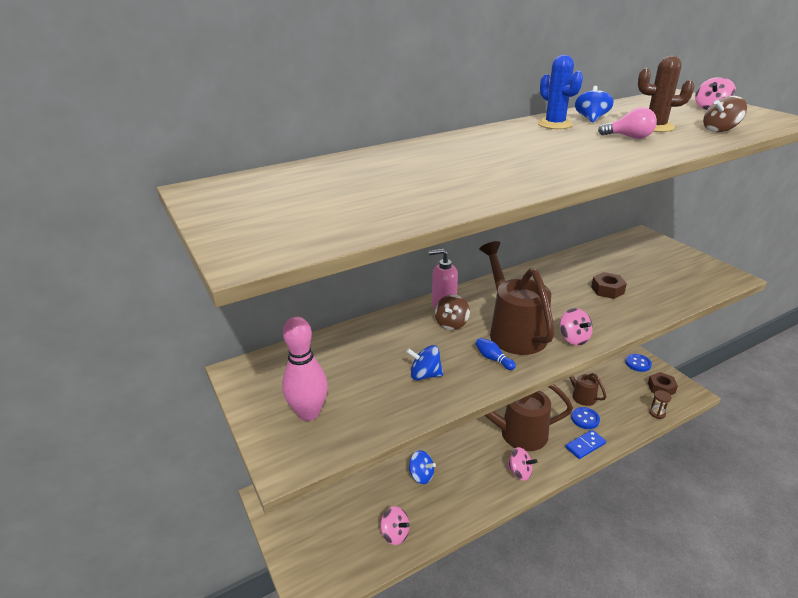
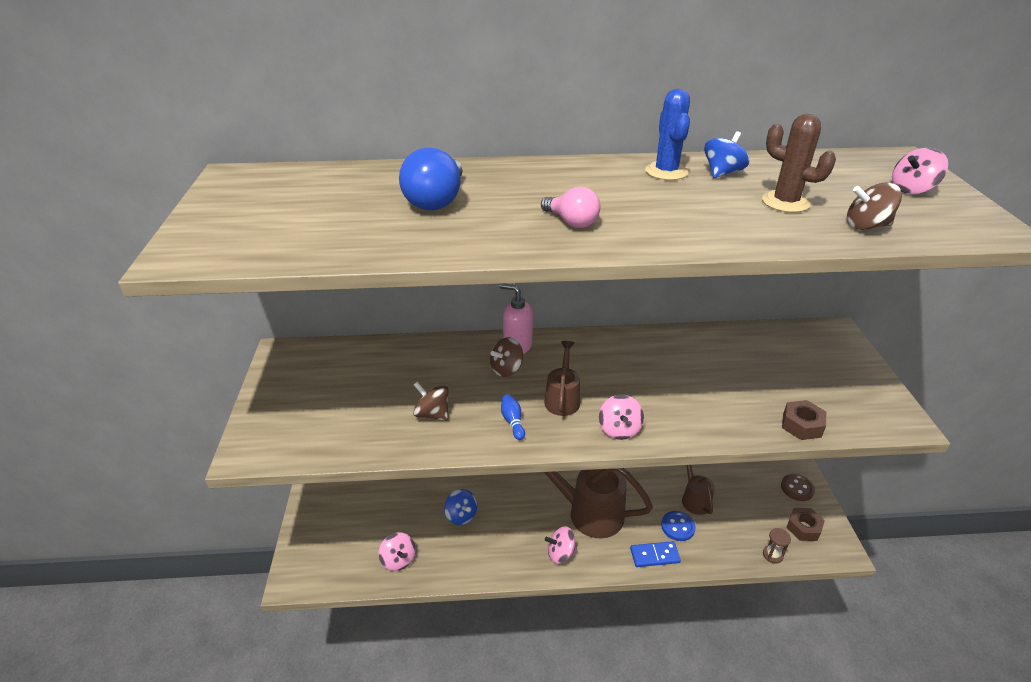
camera: 25 degrees right, 5 degrees up
pink bowling pin [282,316,328,421] -> none
blue spinning top [406,345,443,380] -> brown spinning top [413,382,449,421]
brown watering can [479,241,554,355] -> brown watering can [545,341,580,416], size x0.54
pink spinning top [506,447,538,481] -> pink spinning top turned 120 degrees clockwise [545,526,577,564]
brown nut [591,272,627,299] -> brown nut moved to [782,400,826,440]
pink light bulb [598,107,657,139] -> pink light bulb moved to [541,187,600,228]
blue button [625,354,652,372] -> brown button [781,474,815,501]
none -> blue light bulb [399,147,463,210]

